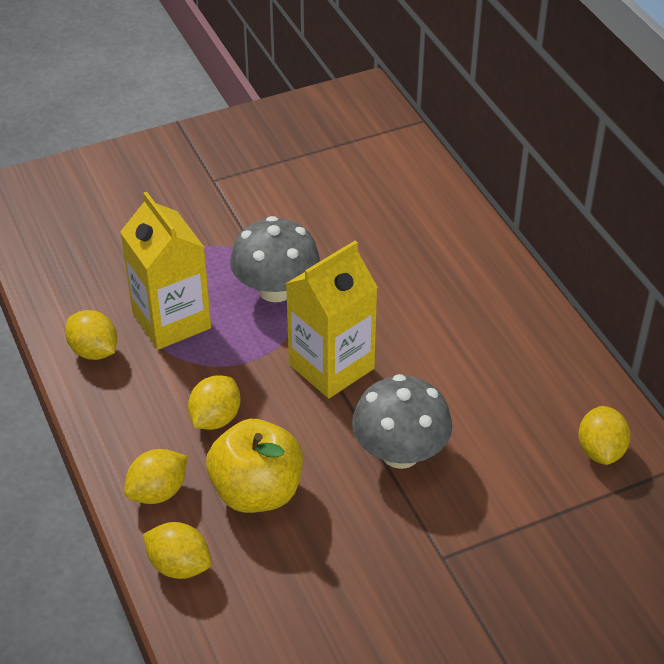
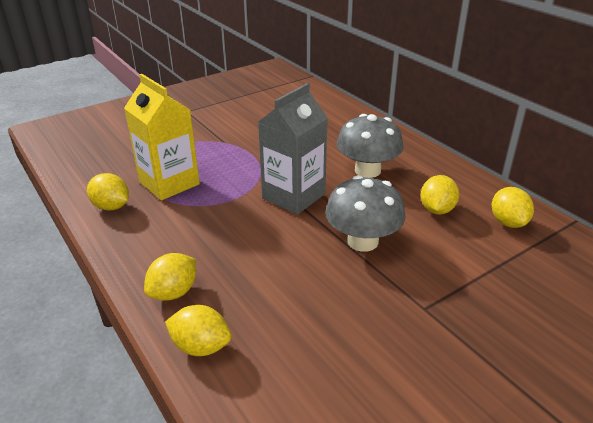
camera: 10 degrees left, 10 degrees down
yellow lemon [188,375,241,430] -> yellow lemon moved to [421,175,459,215]
yellow apple [206,419,303,513] -> none
grey mushroom [230,216,320,302] -> grey mushroom moved to [337,114,403,178]
yellow carton [286,241,378,398] -> grey carton [258,83,328,215]

